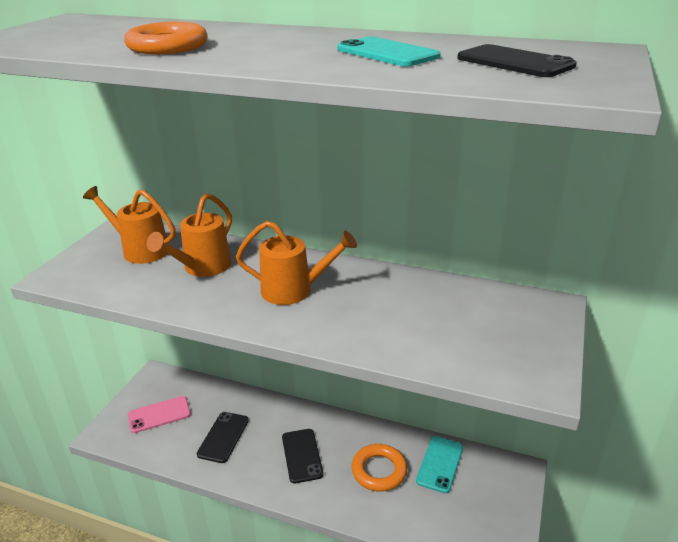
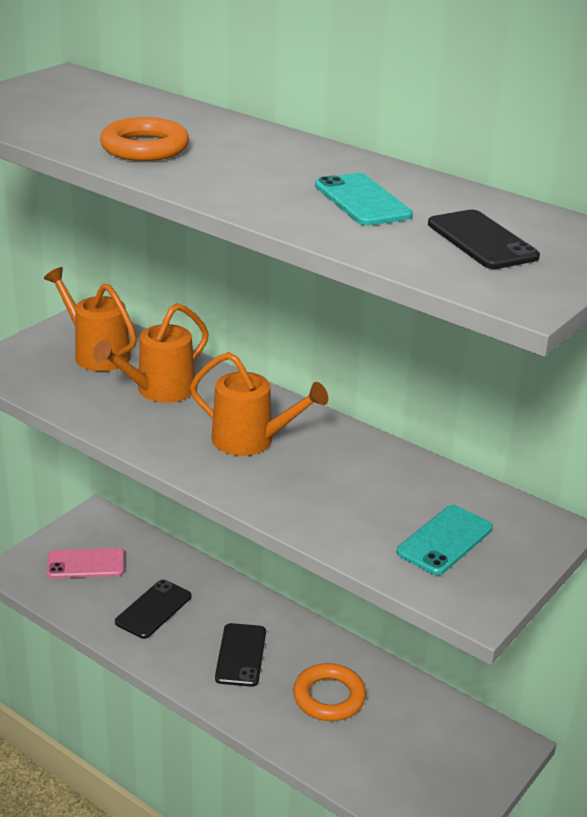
camera: 15 degrees right, 0 degrees up
turquoise phone [416,436,463,494] -> turquoise phone moved to [397,505,493,575]

